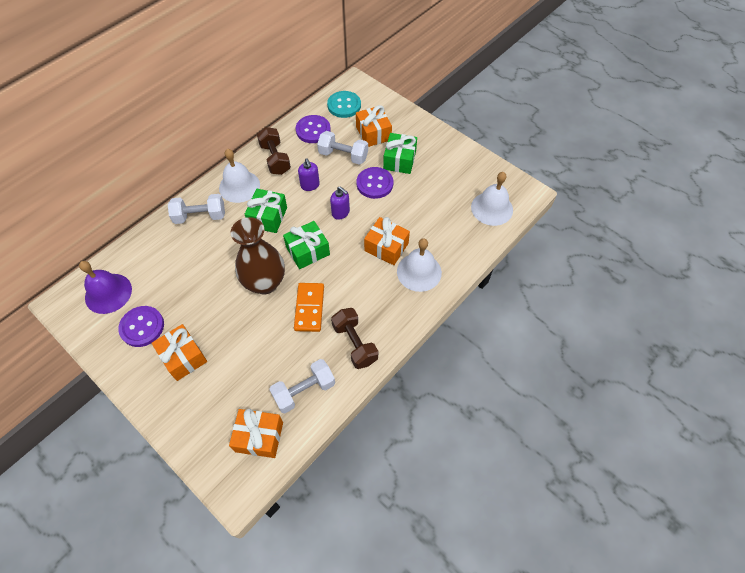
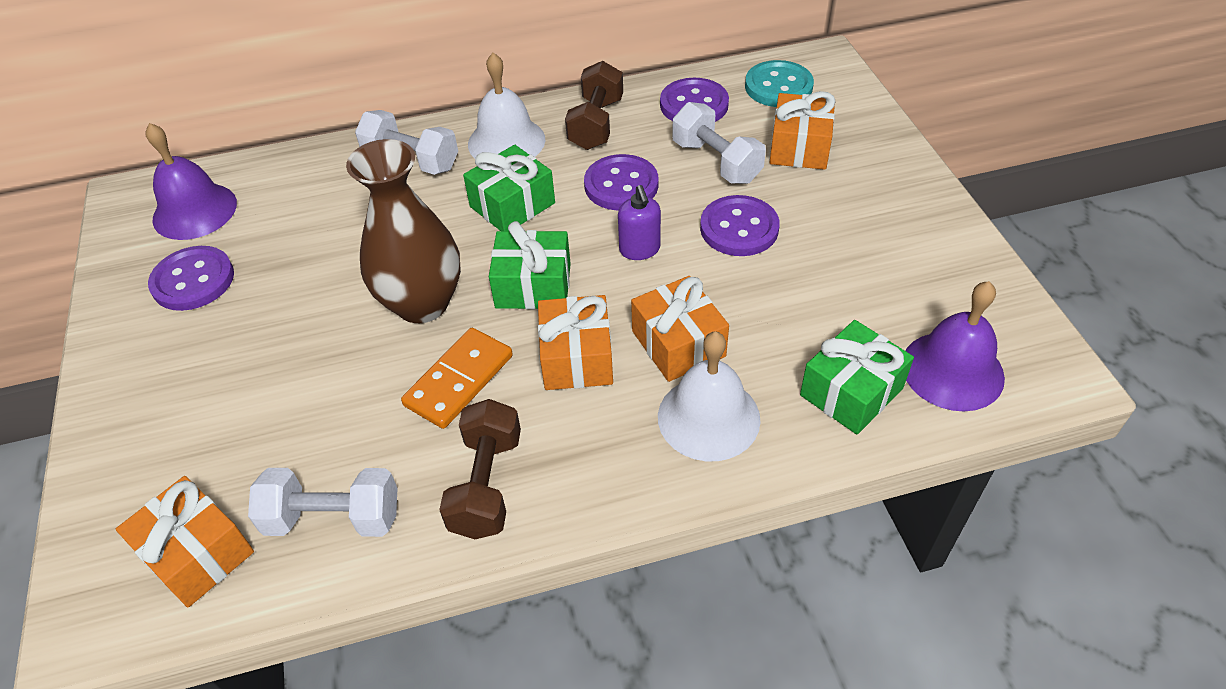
camera: 35 degrees right, 10 degrees down
orange gift [152,324,207,381] -> orange gift moved to [538,295,613,390]
purple soap dispenser [298,158,320,191] -> purple button [584,154,658,210]
green gift [383,133,417,174] -> green gift moved to [800,320,914,435]
white bell [471,172,513,226] -> purple bell [906,281,1005,412]

